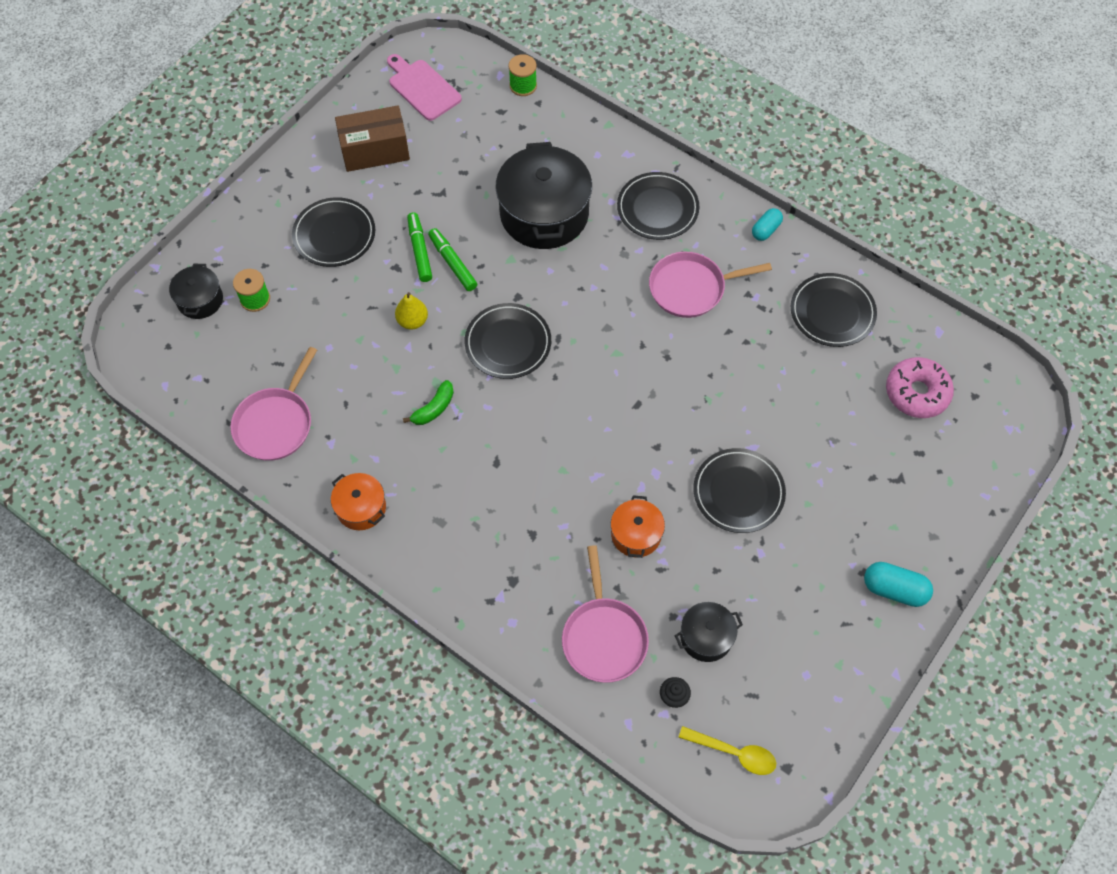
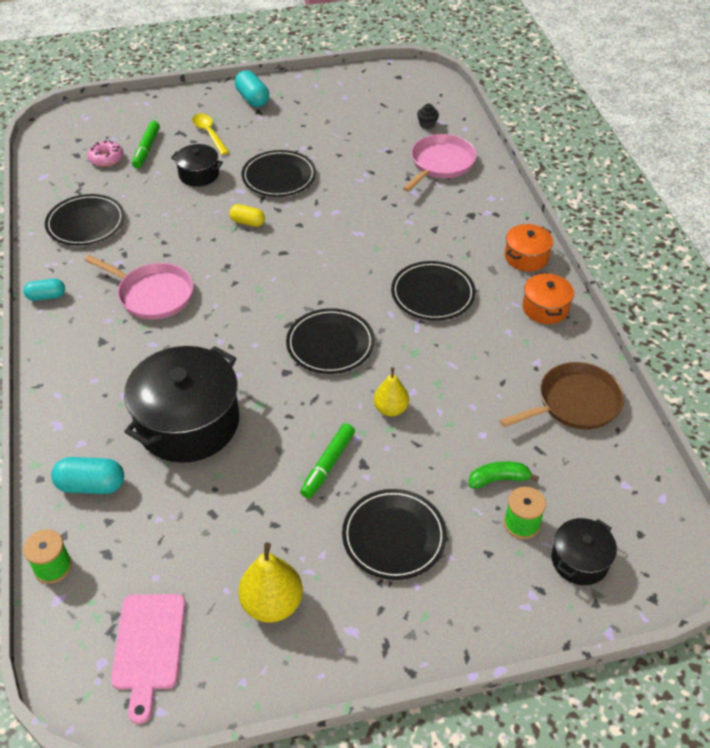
camera: 140 degrees left, 15 degrees down
pink pan [230,347,317,461] -> brown pan [500,362,624,429]
brown box [335,106,410,172] -> yellow pear [238,542,303,623]
green banana [403,380,454,425] -> green banana moved to [469,461,539,488]
green marker [428,228,477,291] -> green marker moved to [132,121,160,168]
orange pot [611,495,665,558] -> orange pot moved to [505,224,553,271]
black plate [617,172,699,240] -> black plate moved to [391,261,476,321]
black pot [675,602,743,662] -> black pot moved to [171,144,223,187]
yellow spoon [678,726,776,775] -> yellow spoon moved to [192,113,229,155]
pink donut [886,357,954,418] -> pink donut [87,140,123,167], size x0.65
none -> turquoise capsule [51,457,124,494]
none -> yellow capsule [229,204,265,227]

